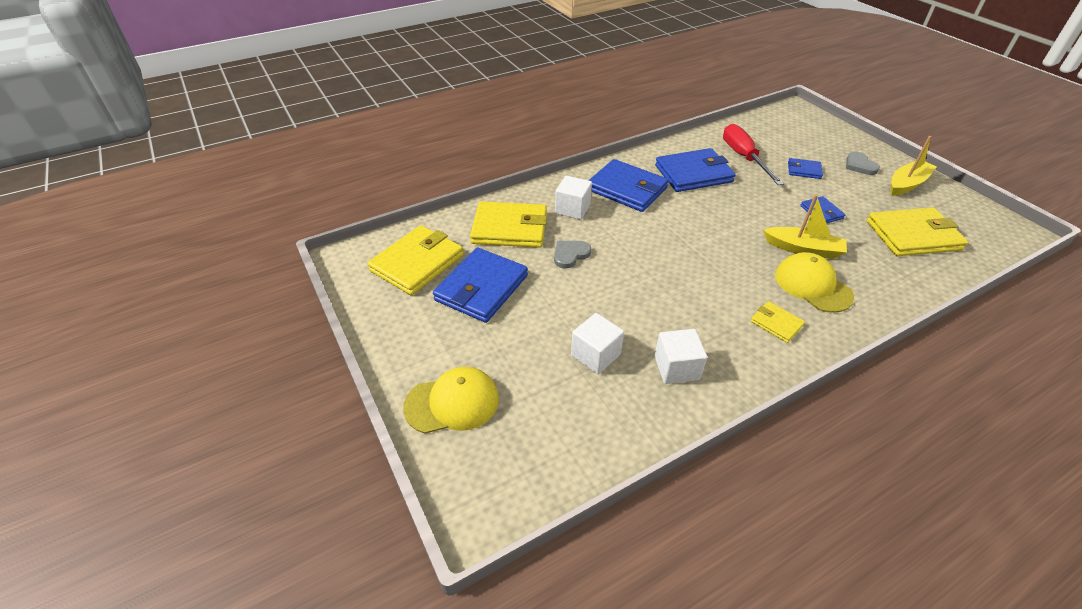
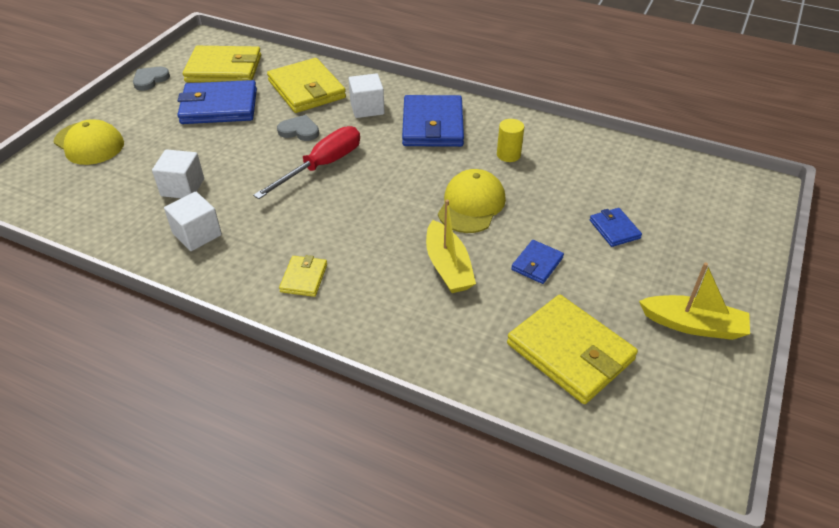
camera: 55 degrees right, 0 degrees up
blue wallet [655,148,736,192] -> yellow cylinder [497,119,524,162]
red screwdriver [723,124,784,185] -> red screwdriver moved to [253,126,360,199]
yellow cap [775,252,854,313] -> yellow cap moved to [438,169,506,233]
grey heart [846,152,880,175] -> grey heart moved to [133,67,170,91]

